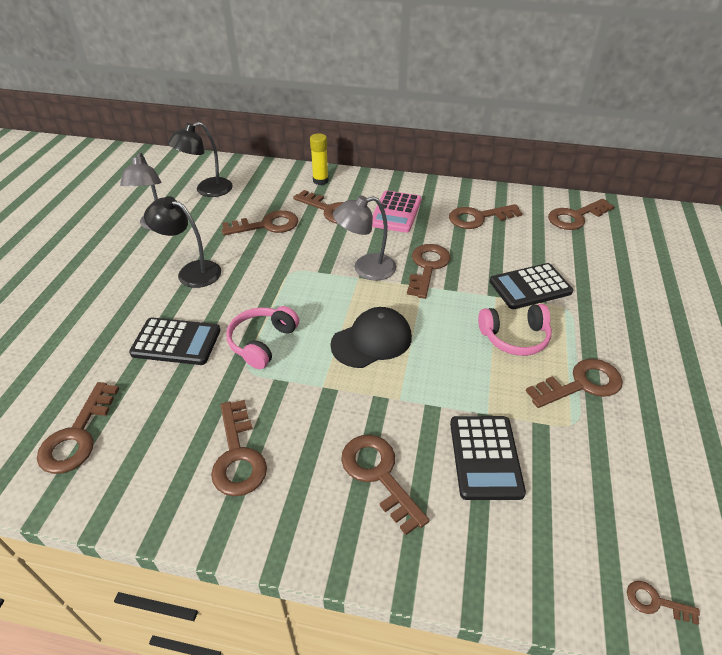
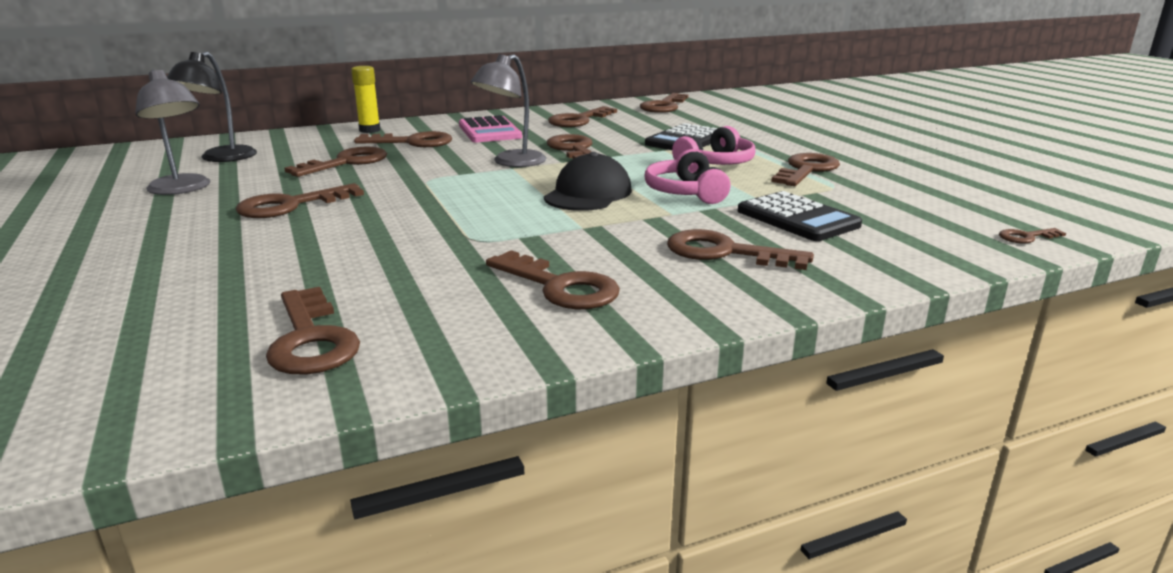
camera: 35 degrees left, 20 degrees down
black calculator [129,318,220,365] -> none
black lamp [144,196,221,288] -> brown key [236,183,364,218]
pink headphones [226,306,299,369] -> pink headphones moved to [644,149,731,204]

